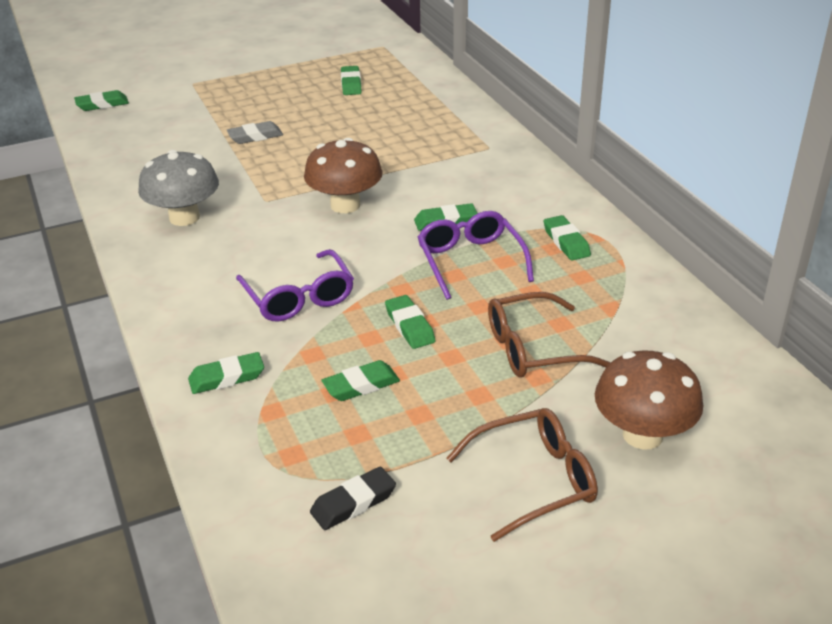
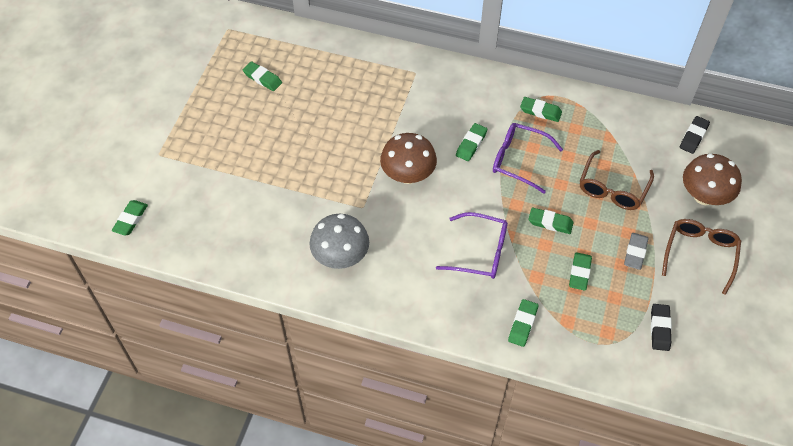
camera: 50 degrees left, 20 degrees up
grey eraser [227,121,283,144] -> grey eraser moved to [624,233,648,270]
none -> black eraser [680,116,710,154]

